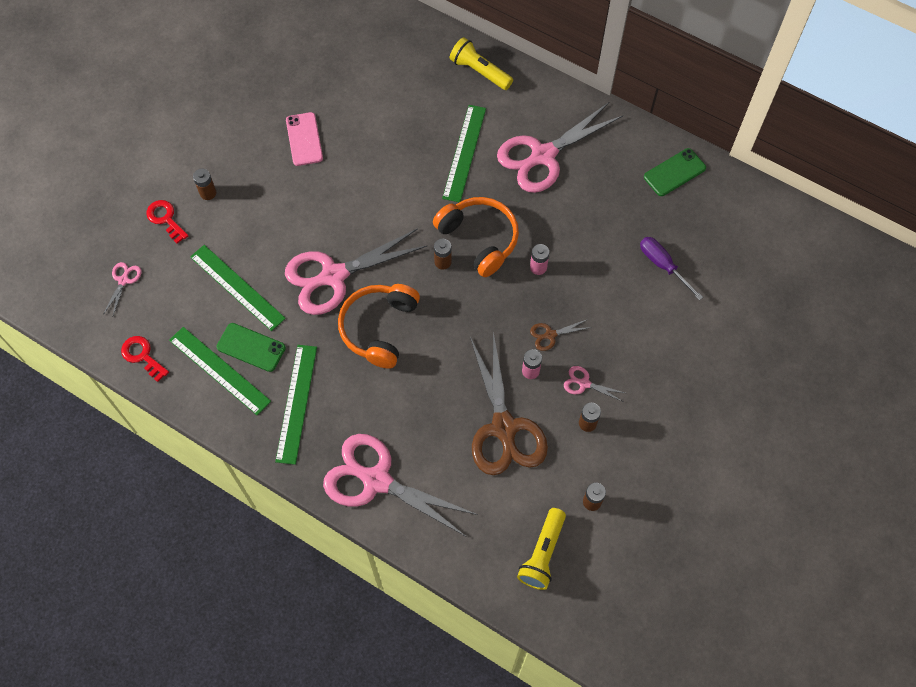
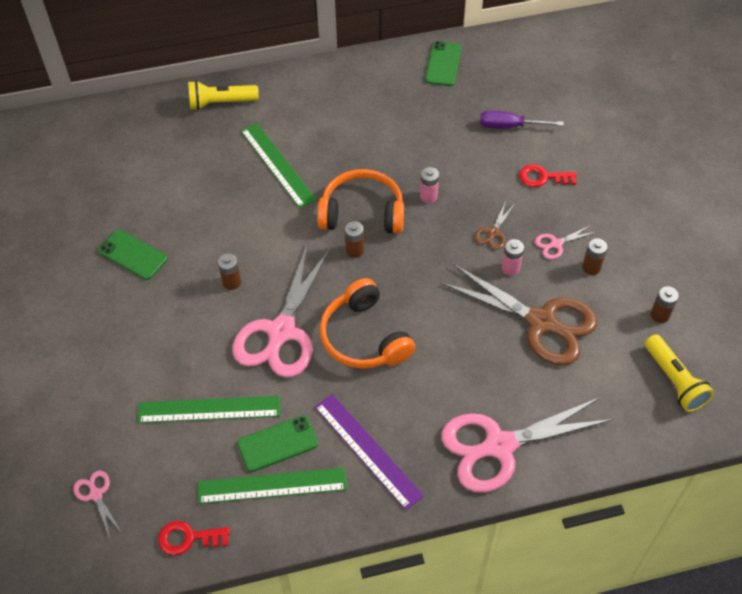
camera: 45 degrees left, 10 degrees down
red key [146,200,189,244] -> red key moved to [519,164,577,187]
brown battery [193,169,216,200] -> brown battery moved to [218,253,241,290]
green ruler [275,345,317,465] -> purple ruler [315,394,424,510]
pink phone [286,112,323,166] -> green phone [98,230,168,280]
pink scissors [497,102,623,193] -> none

